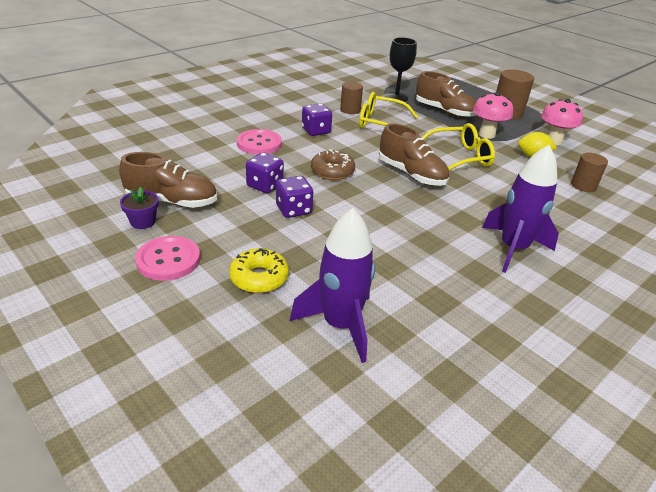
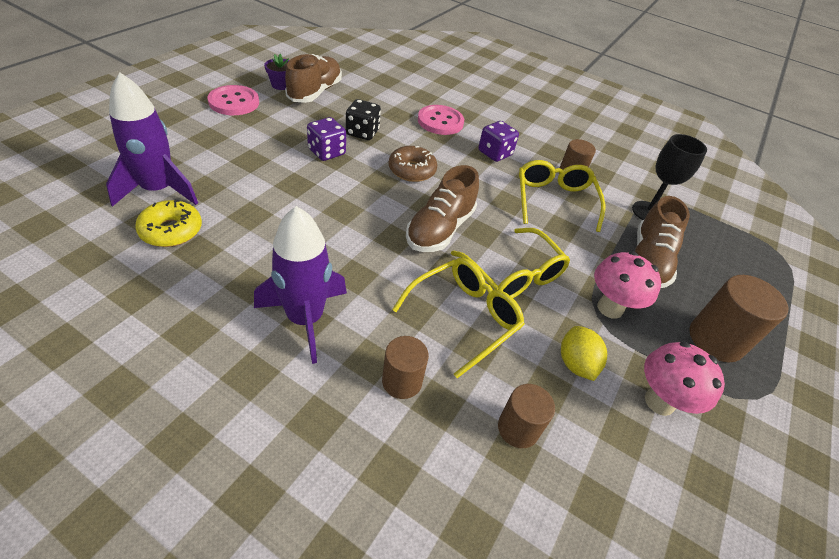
camera: 70 degrees right, 10 degrees up
brown shoe [119,152,217,208] -> brown shoe turned 150 degrees counterclockwise [285,54,342,103]
yellow donut [229,248,289,293] -> yellow donut moved to [135,199,202,247]
purple dice [246,152,284,193] -> black dice [346,99,381,140]
none -> brown cylinder [382,336,429,399]
none -> yellow glasses [392,258,525,378]

